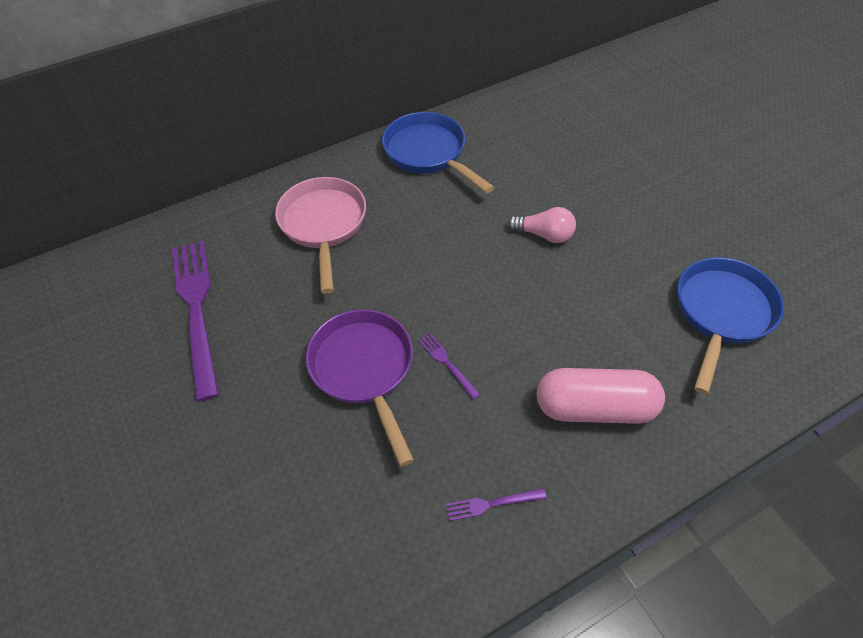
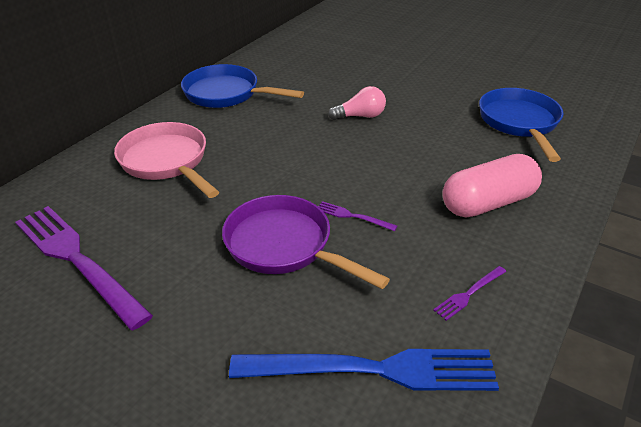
camera: 30 degrees left, 15 degrees down
none -> blue fork [229,349,499,391]

